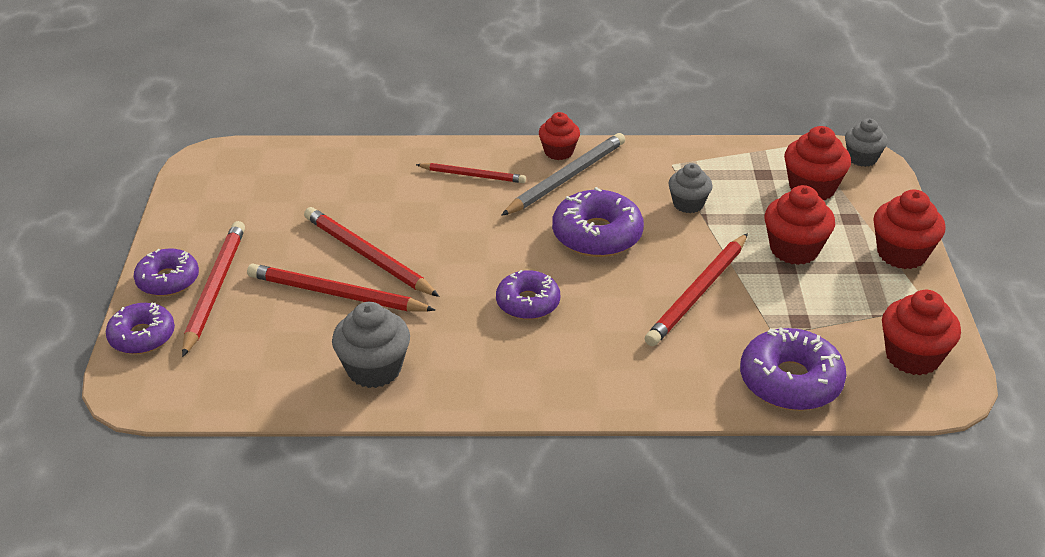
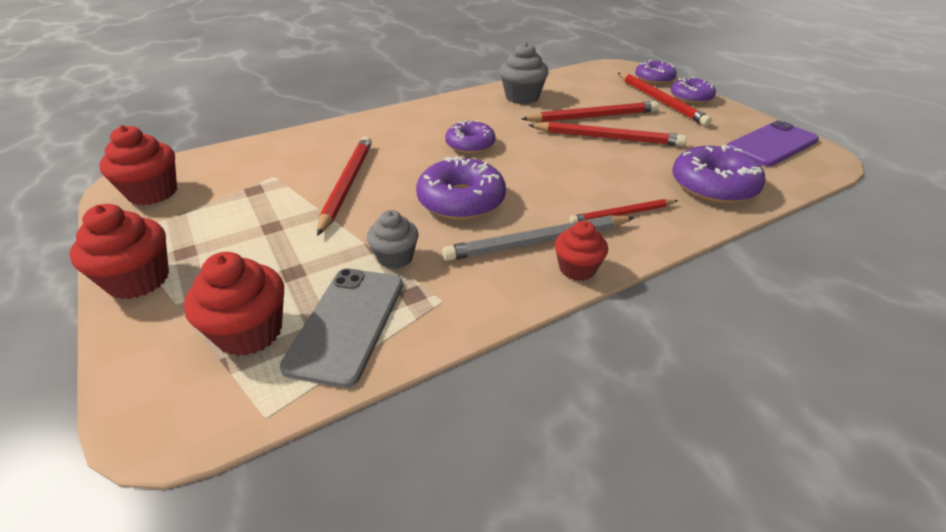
camera: 150 degrees right, 0 degrees up
grey pencil [501,133,625,216] -> grey pencil turned 60 degrees clockwise [442,215,635,261]
purple donut [740,327,847,411] -> purple donut moved to [672,145,765,204]
red cupcake [765,185,835,265] -> none
grey cupcake [845,118,888,167] -> none
none -> grey phone [280,268,403,388]
none -> purple phone [727,120,819,166]

